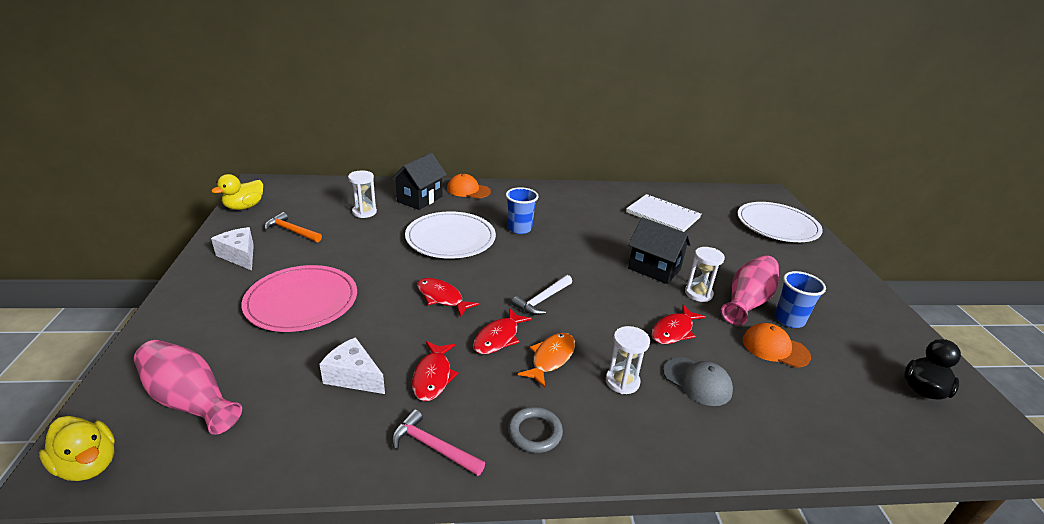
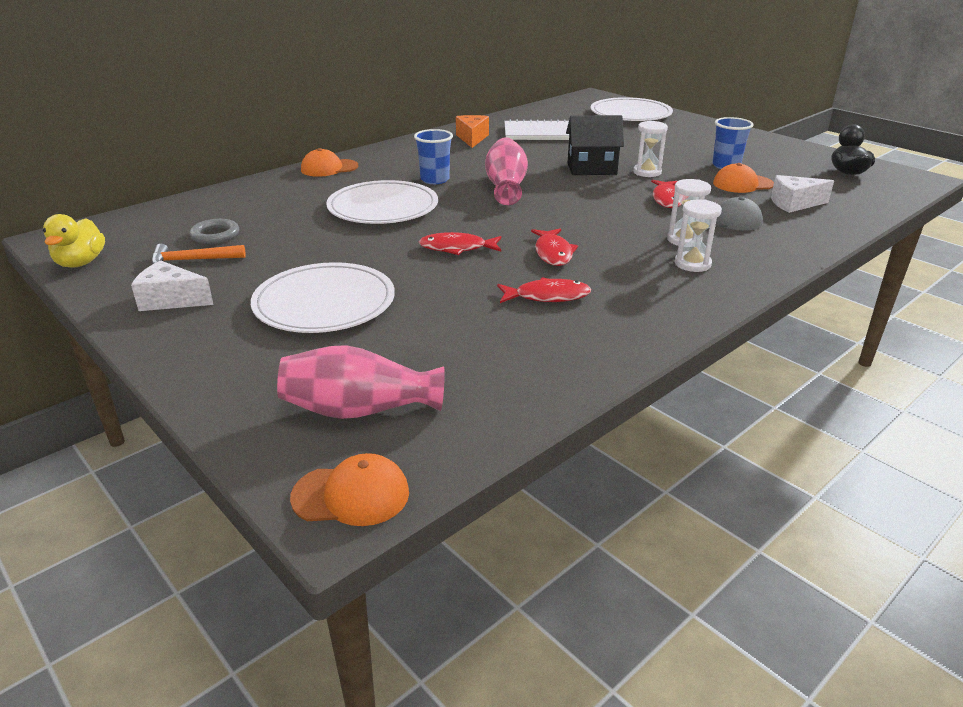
camera: 35 degrees left, 0 degrees up
yellow duck [39,416,115,481] -> orange cap [290,453,409,526]
pink plate [242,265,357,332] -> white plate [251,262,395,333]
white cheese [320,337,385,394] -> white cheese moved to [771,175,834,213]
white hourglass [348,170,377,218] -> white hourglass moved to [675,200,722,272]
black house [391,153,447,210] -> none
pink hammer [392,409,485,476] -> none
red fish [412,341,459,401] -> red fish turned 60 degrees counterclockwise [497,277,591,303]
grey ring [508,407,563,453] -> grey ring moved to [189,219,239,244]
white hammer [512,275,572,315] -> none
orange fish [518,333,575,388] -> none
pink vase [721,255,779,326] -> pink vase moved to [485,137,528,205]
none -> orange cheese [456,115,489,148]

